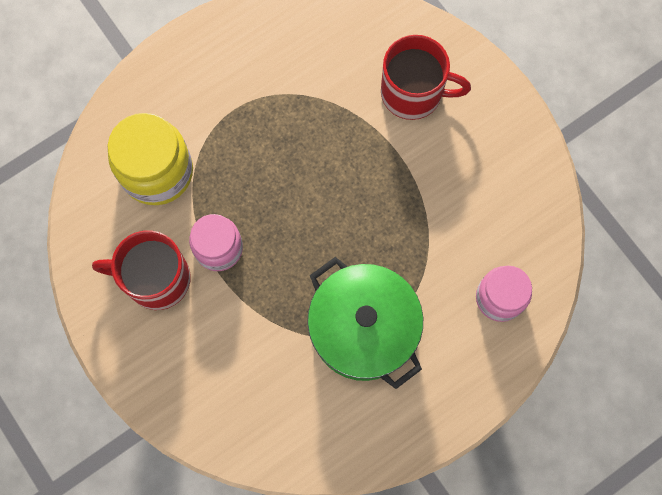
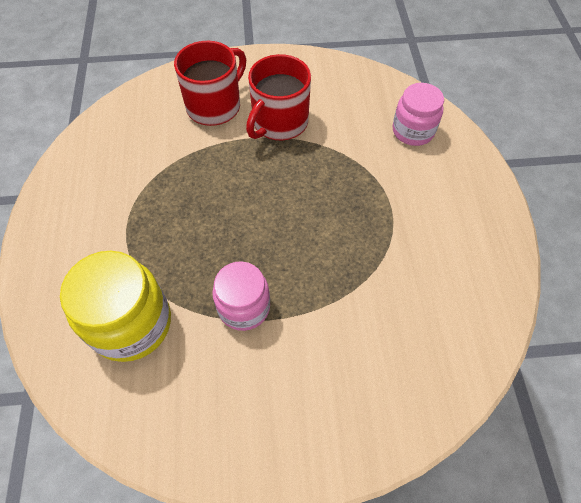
camera: 60 degrees left, 15 degrees down
red mug [92,230,191,310] -> red mug moved to [246,54,311,140]
green pot [307,257,423,389] -> none

